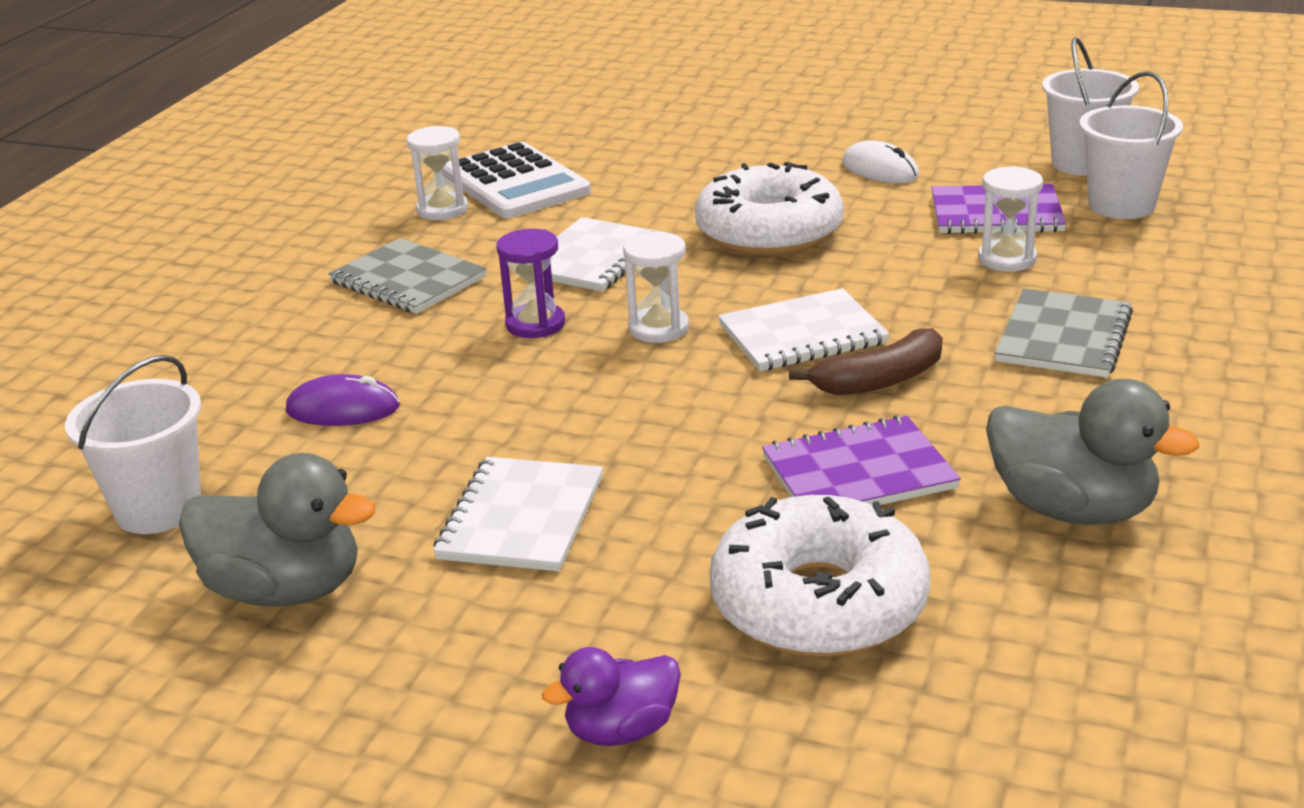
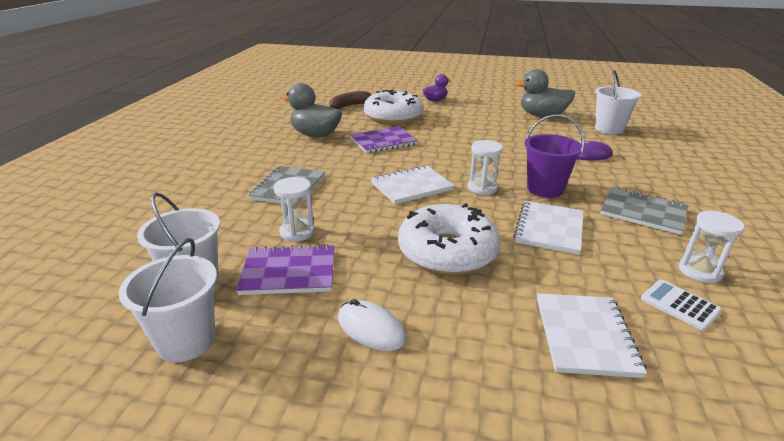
camera: 170 degrees right, 0 degrees up
white notebook [433,457,603,571] -> white notebook moved to [537,293,647,378]
white calculator [442,142,591,218] -> white calculator [641,280,722,331], size x0.51
purple hourglass [496,229,565,338] -> purple bucket [525,114,584,198]
brown banana [789,328,943,395] -> brown banana moved to [329,91,372,109]

